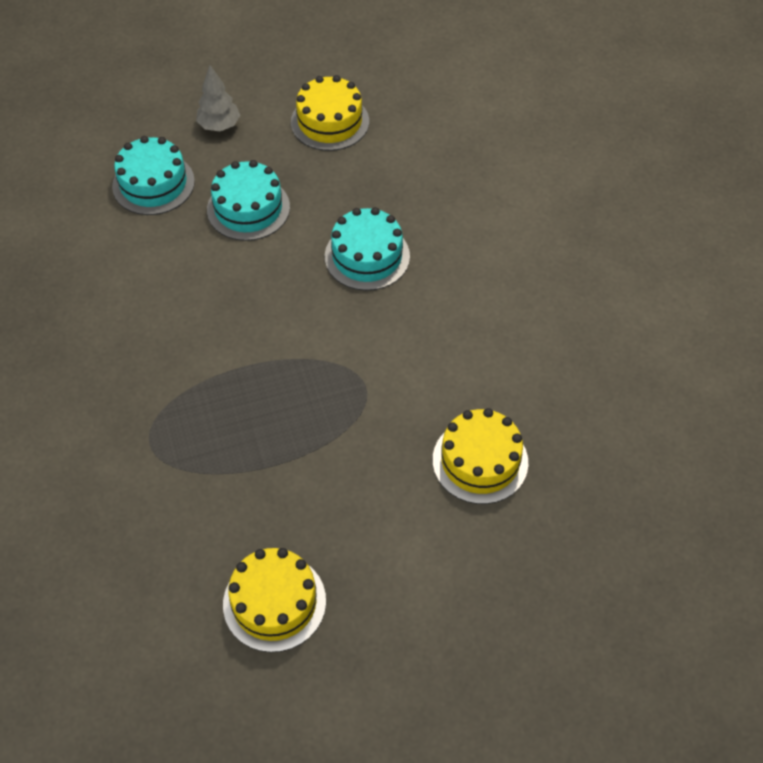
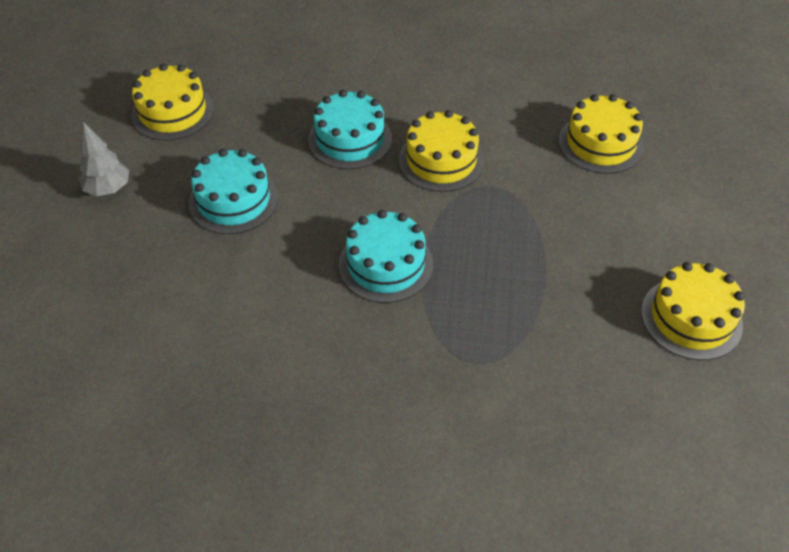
camera: 65 degrees left, 5 degrees down
turquoise cake [112,136,195,215] -> turquoise cake moved to [339,210,433,303]
none -> yellow cake [399,110,484,192]

